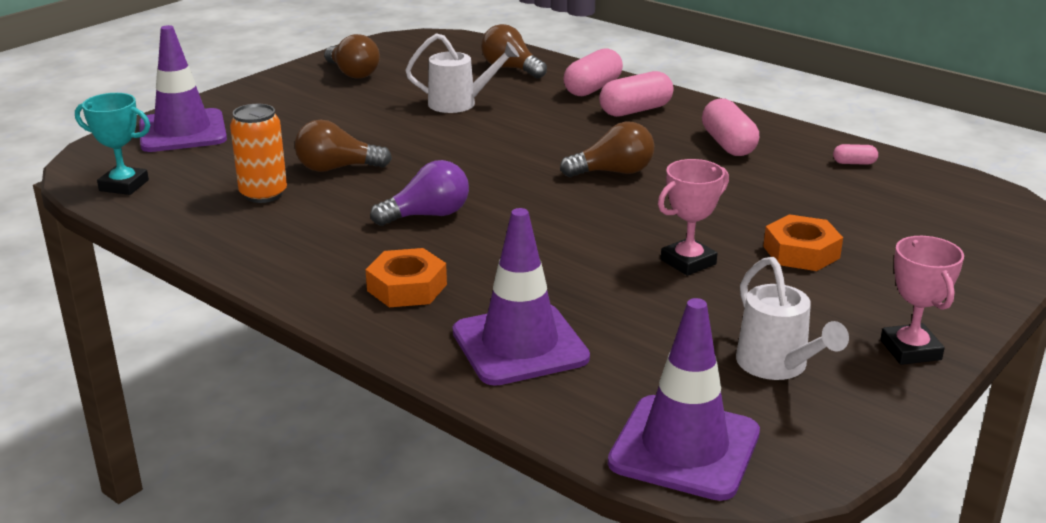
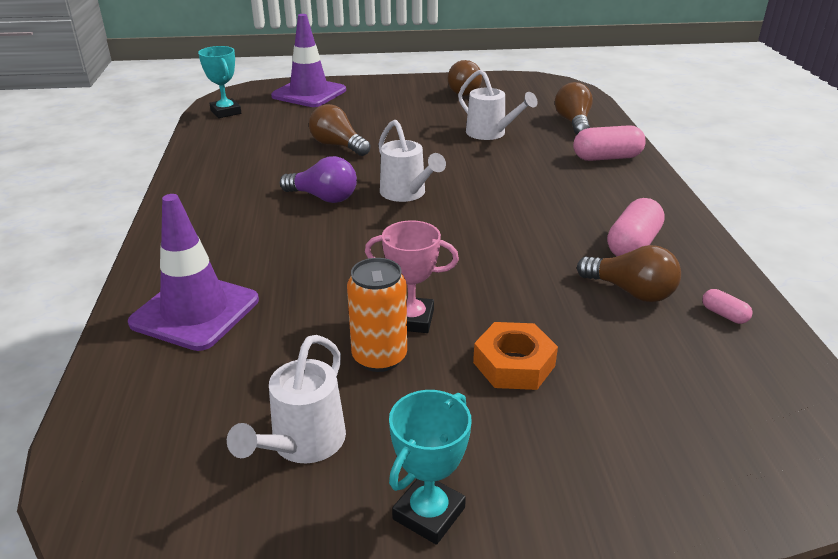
camera: 45 degrees right, 5 degrees up
orange can [230,104,287,203] -> orange can moved to [347,258,407,372]
orange nut [365,248,447,307] -> none
brown light bulb [560,122,654,177] -> brown light bulb moved to [577,245,681,302]
pink capsule [599,71,673,117] -> none
purple traffic cone [608,298,760,501] -> none
pink trophy [880,236,964,365] -> turquoise trophy [389,390,471,545]
none -> white watering can [378,120,446,202]

